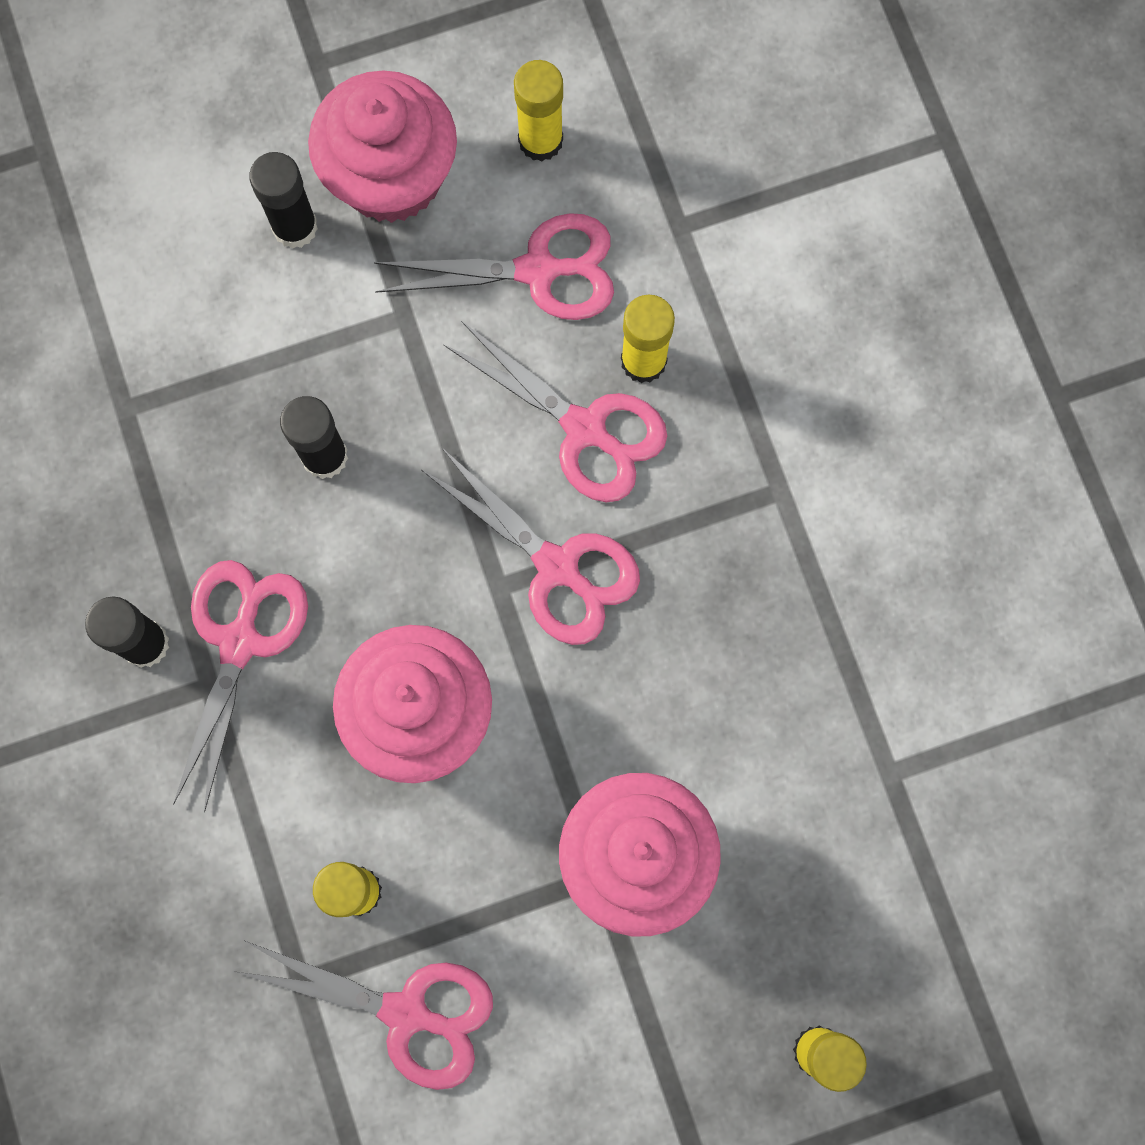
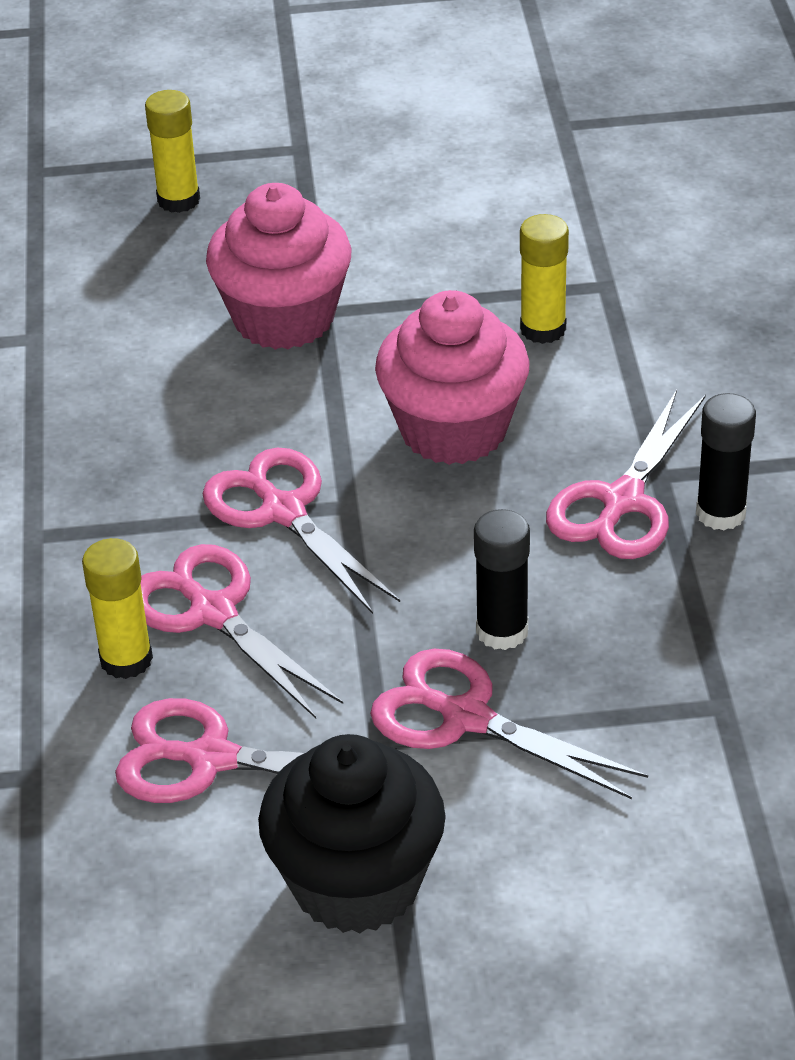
camera: 165 degrees left, 35 degrees down
pink scissors [233,940,493,1090] -> pink scissors moved to [370,649,648,799]
black glue stick [249,152,318,249] -> none
pink cupcake [308,70,457,223] -> black cupcake [258,734,446,933]
yellow glue stick [514,60,563,162] -> none

